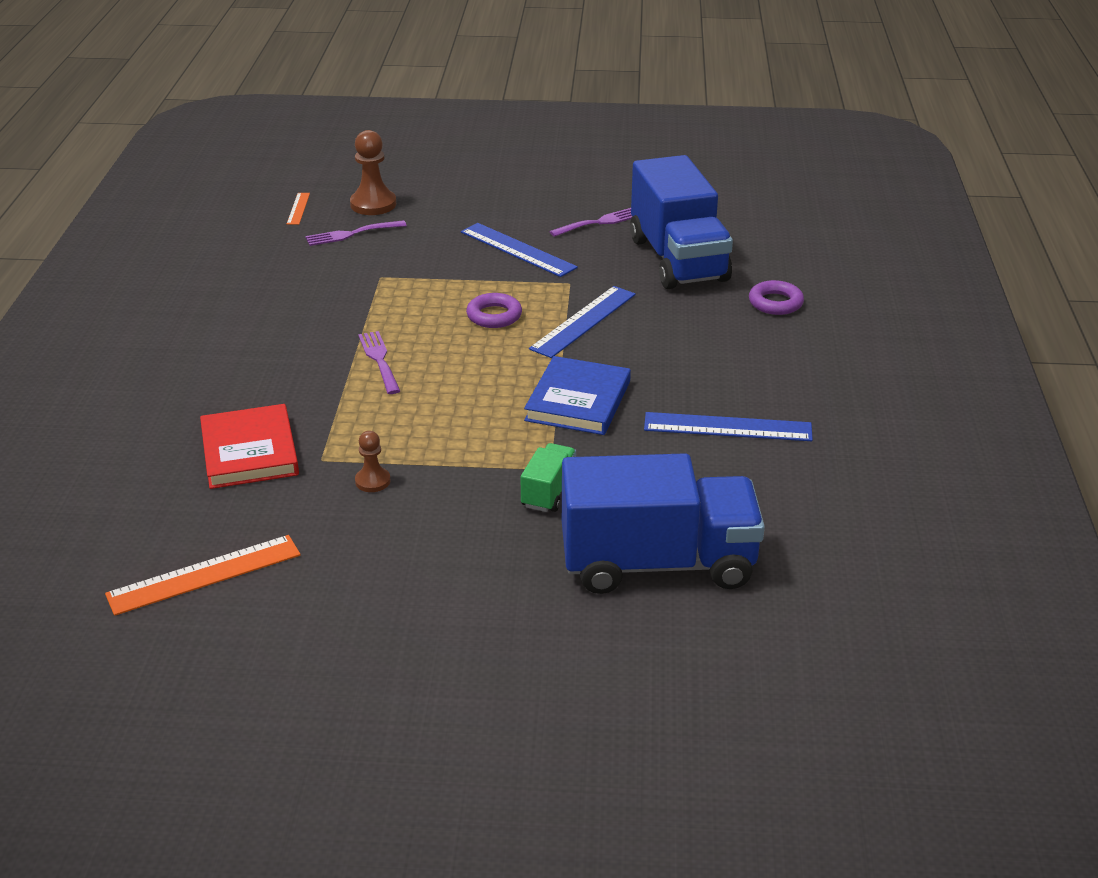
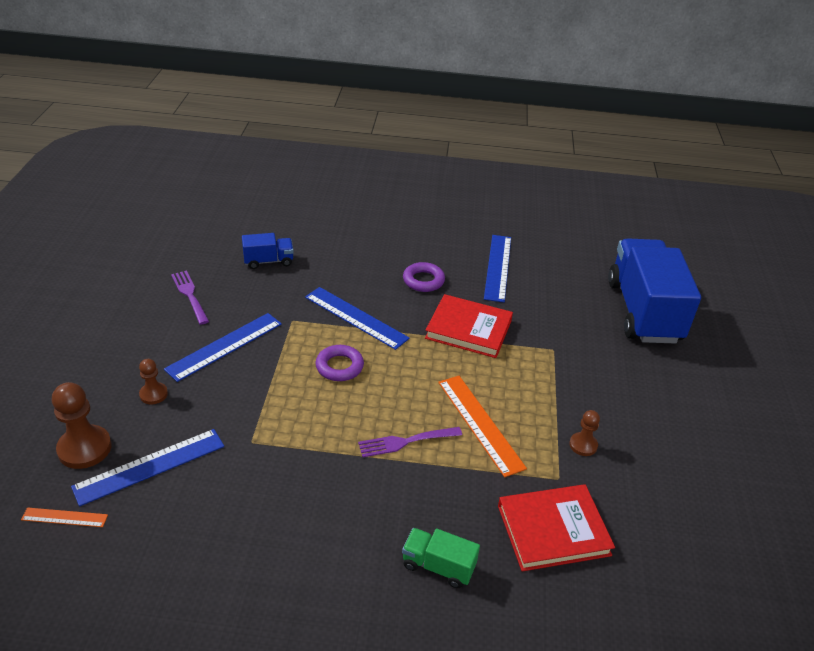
camera: 90 degrees left, 5 degrees up
orange ruler [105,535,301,616] -> orange ruler moved to [438,376,527,477]
purple fork [305,220,407,246] -> blue ruler [71,429,224,506]
green truck [521,443,576,512] -> green truck moved to [402,528,480,588]
blue book [524,356,631,435] -> red book [425,294,513,358]
blue truck [630,155,733,289] -> blue truck [242,233,294,269], size x0.43
purple ring [749,280,804,315] -> purple ring moved to [403,262,445,292]
none -> brown pawn [139,359,168,404]

